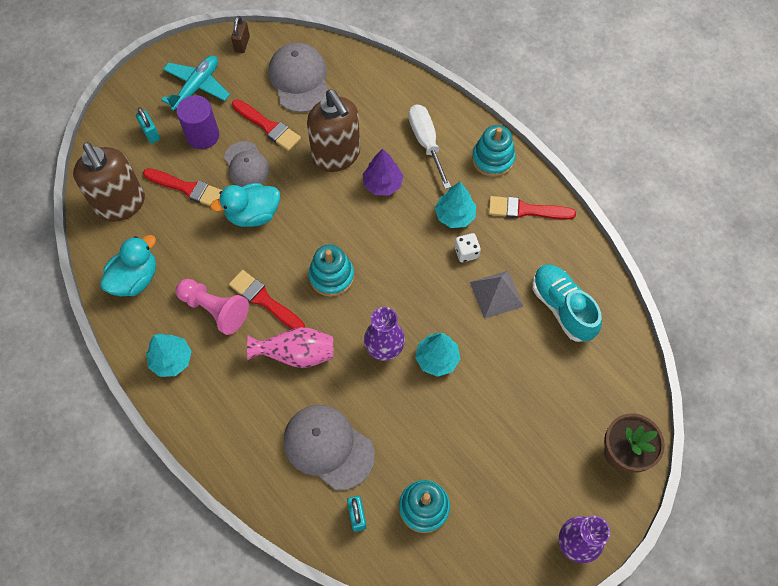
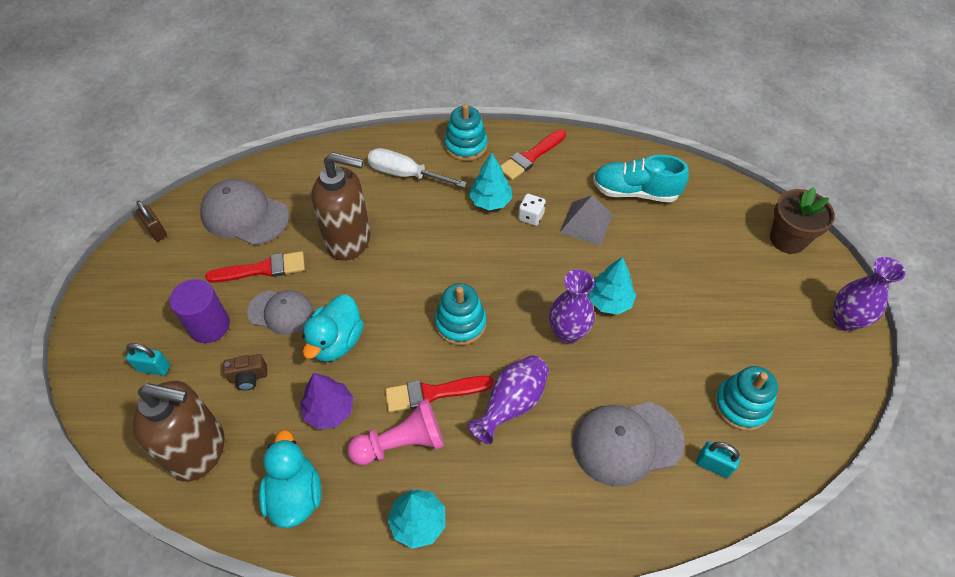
camera: 50 degrees left, 10 degrees down
red brush [143,168,223,206] -> brown camera [223,354,267,391]
turquoise plane [161,55,230,111] -> none
pink vase [247,327,333,368] -> purple vase [468,355,549,444]
purple tree [362,148,403,196] -> purple tree moved to [300,373,354,429]

